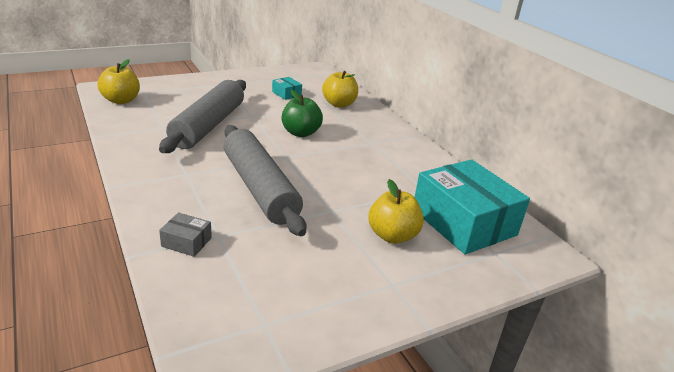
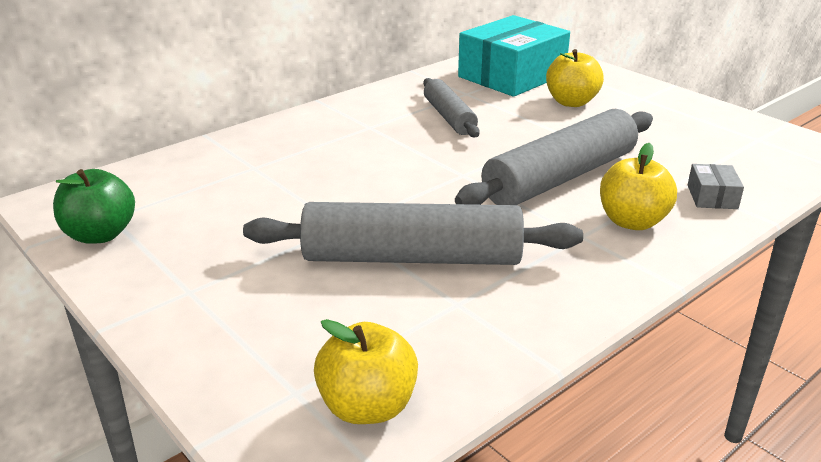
camera: 100 degrees left, 0 degrees up
turquoise box [272,77,302,100] -> none
green apple [281,90,323,137] -> green apple moved to [53,169,135,244]
yellow apple [322,71,358,108] -> yellow apple moved to [600,143,677,230]
none -> grey rolling pin [423,78,480,137]

